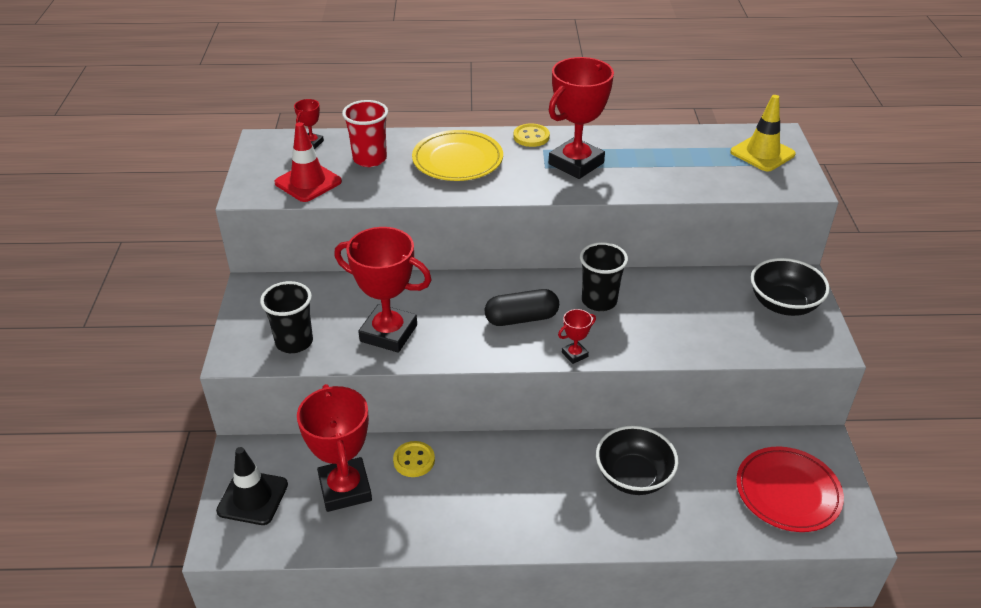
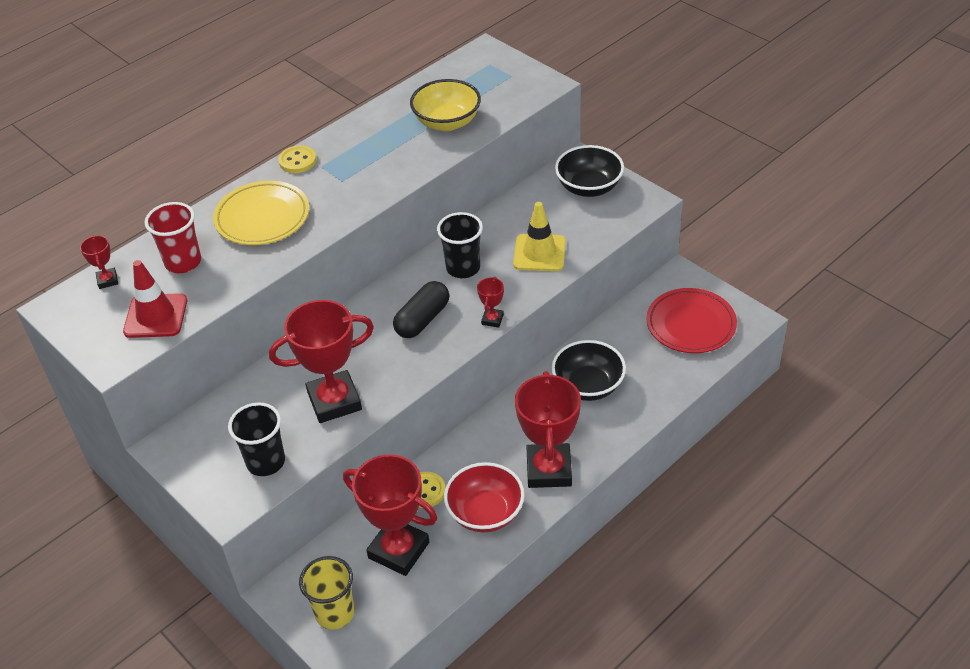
camera: 40 degrees left, 5 degrees up
black traffic cone [216,447,288,525] -> yellow cup [299,556,355,630]
red trophy [549,57,614,179] -> red trophy moved to [515,371,581,488]
yellow traffic cone [730,95,796,172] -> yellow traffic cone moved to [513,202,566,271]
none -> yellow bowl [410,79,481,131]
none -> red bowl [444,462,525,532]

